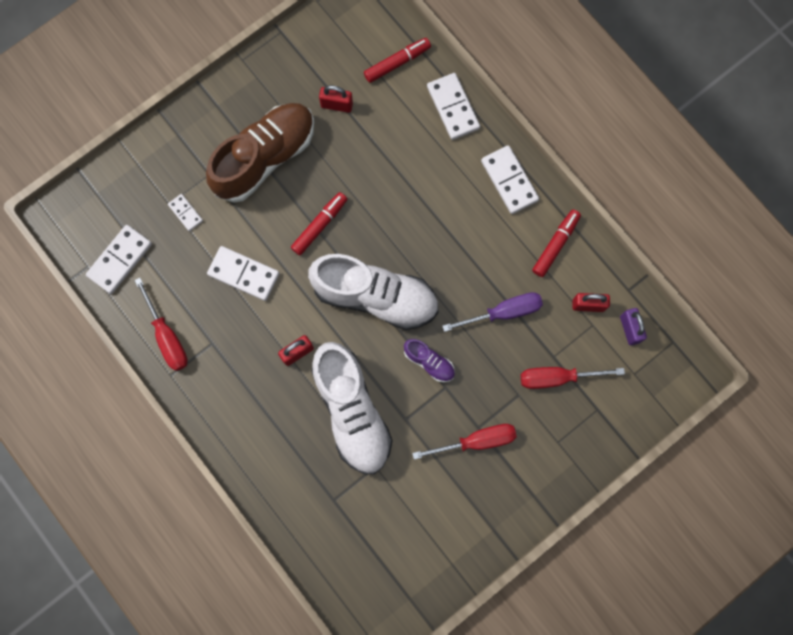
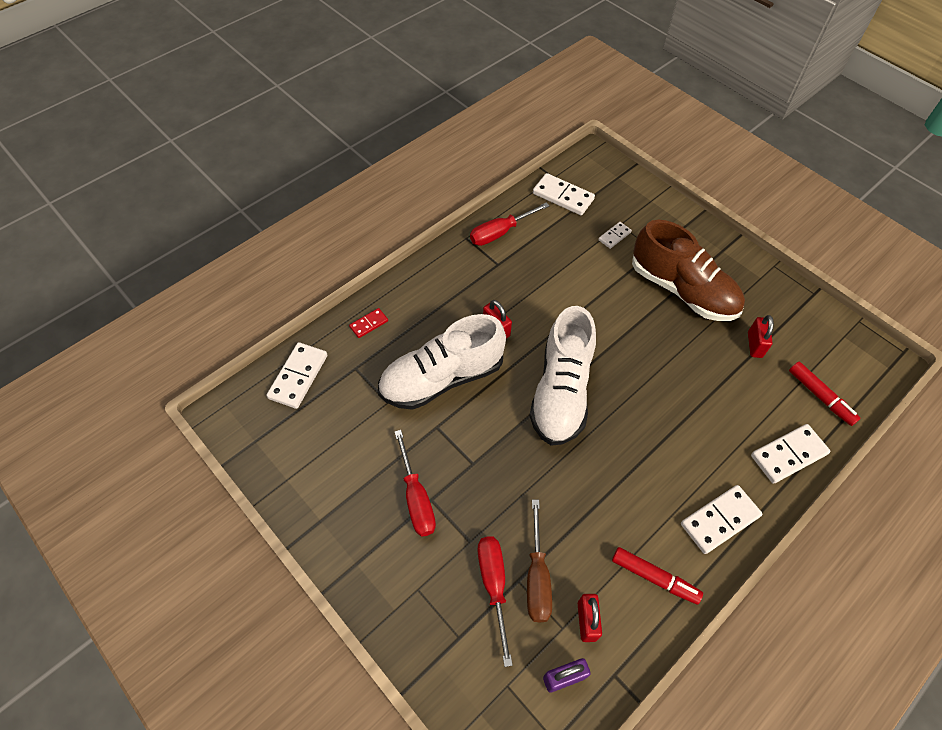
camera: 85 degrees right, 20 degrees down
white domino [207,246,279,301] -> white domino moved to [266,342,327,409]
red marker [291,192,347,255] -> none
purple shoe [404,339,455,382] -> none
purple screwdriver [442,292,543,332] -> none
none -> red domino [349,308,388,338]
none -> brown screwdriver [527,500,552,622]

